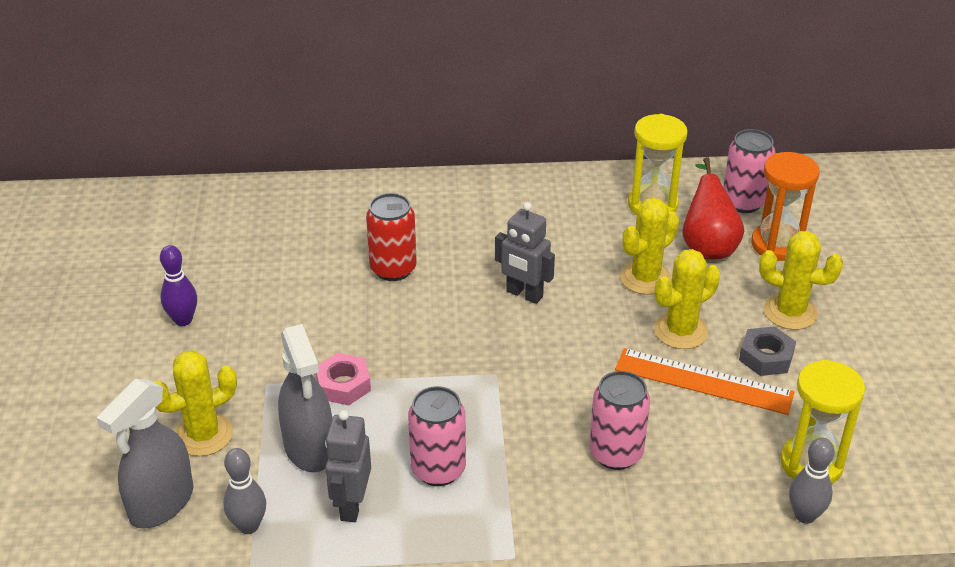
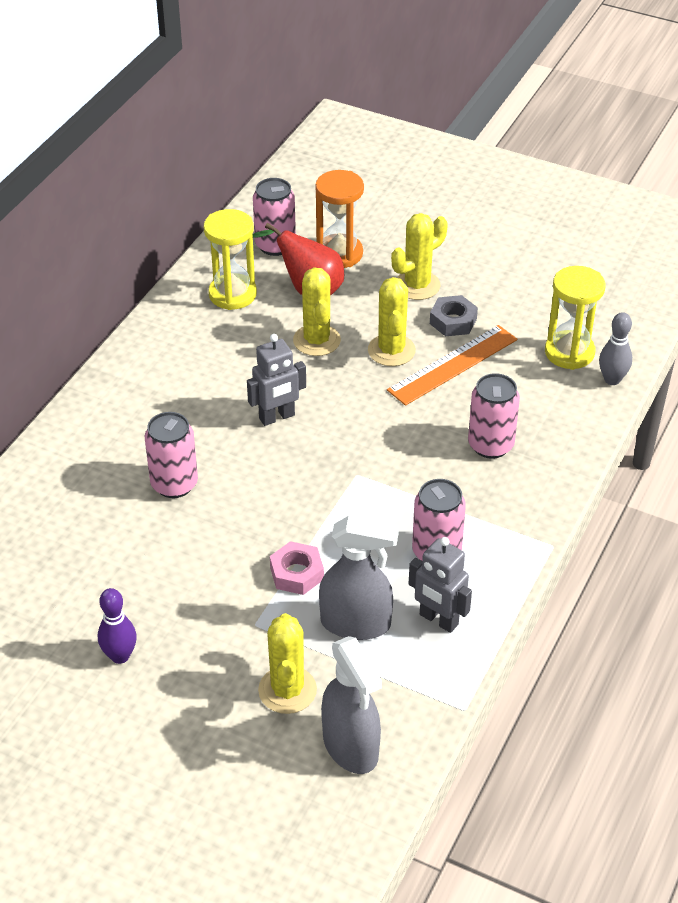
camera: 60 degrees left, 5 degrees up
grey bowling pin [223,448,266,534] -> none
red can [366,193,417,281] -> pink can [145,412,198,498]

